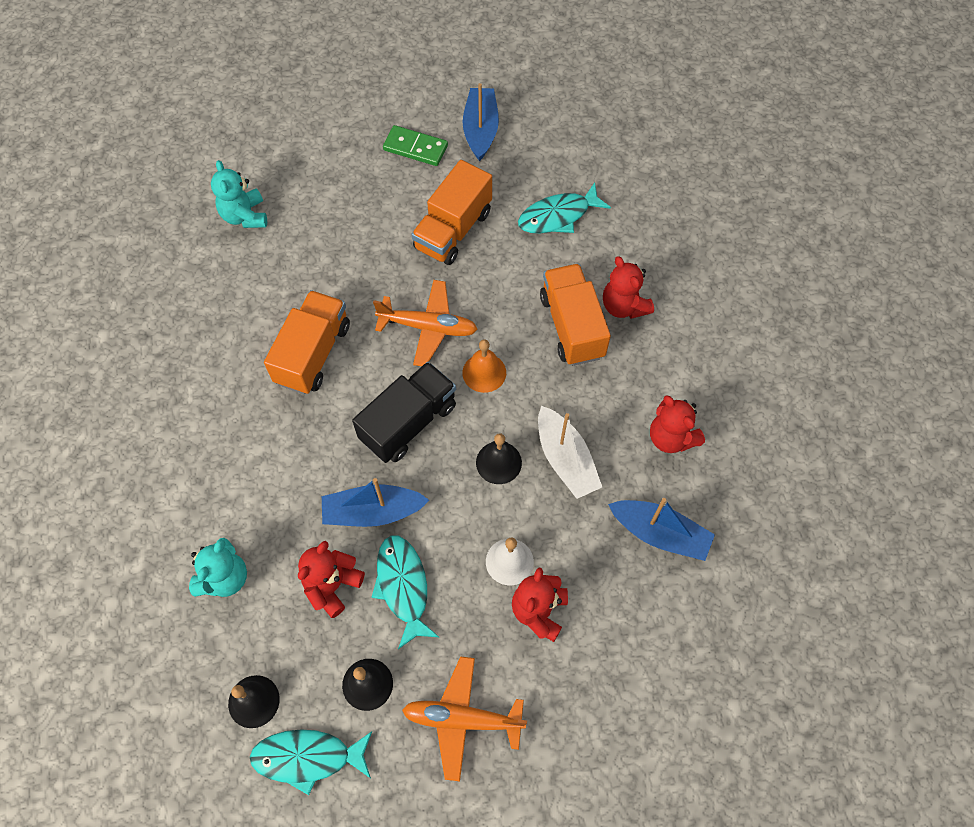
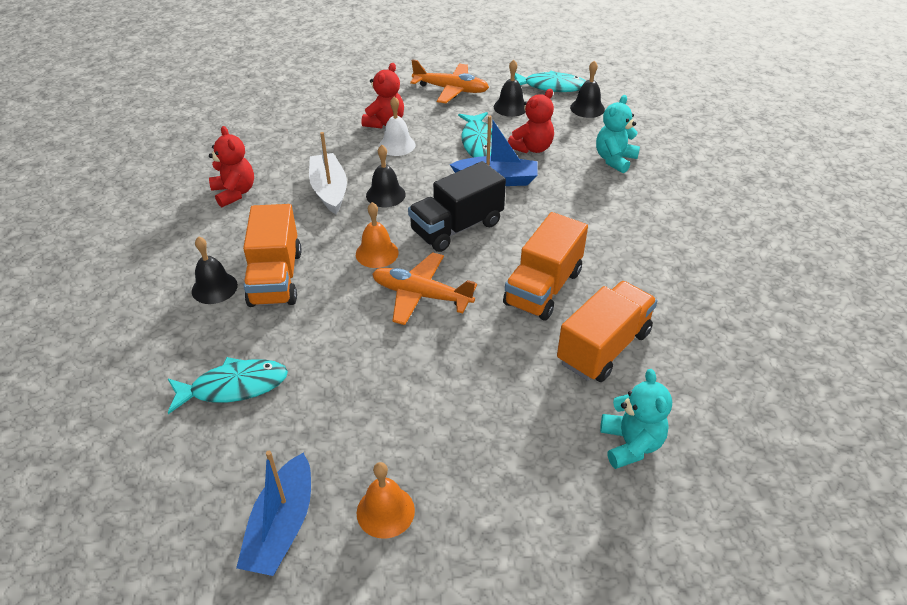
camera: 170 degrees left, 20 degrees down
green domino [383,125,448,166] -> orange bell [357,462,415,539]
orange truck [411,160,492,265] -> orange truck moved to [557,281,657,382]
red teddy bear [603,256,654,319] -> black bell [192,236,238,304]
blue boat [608,498,715,561] -> none

